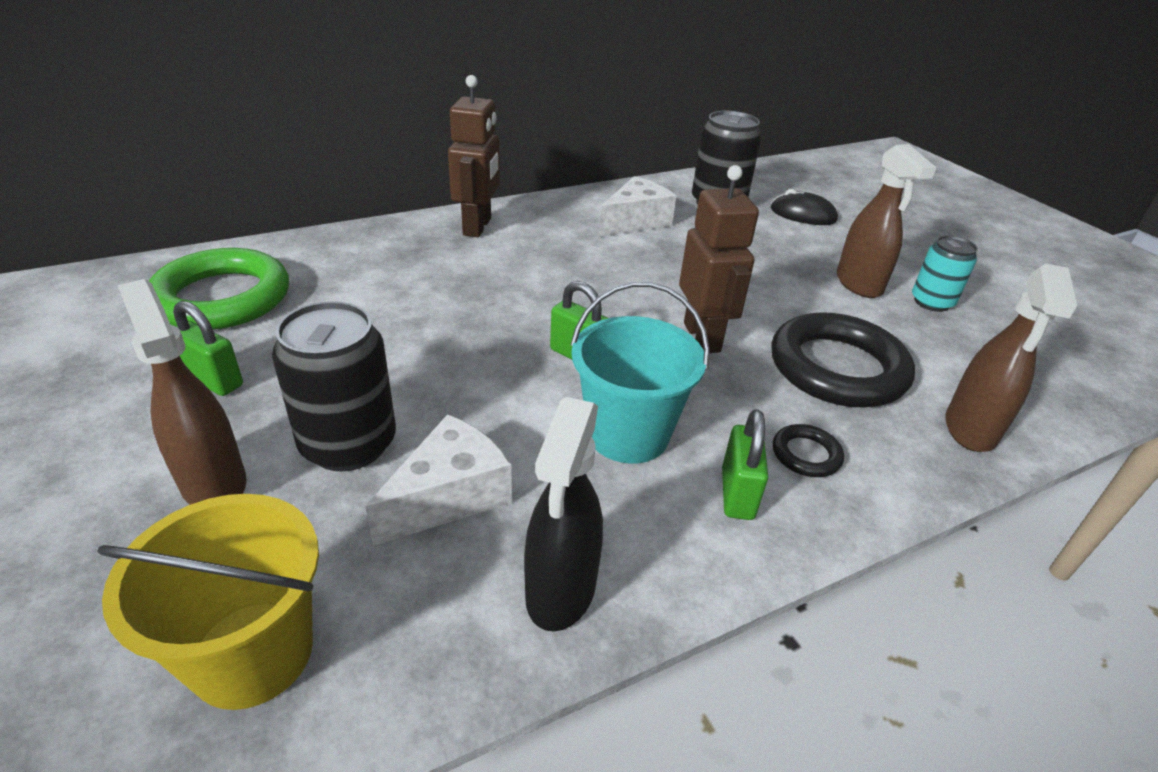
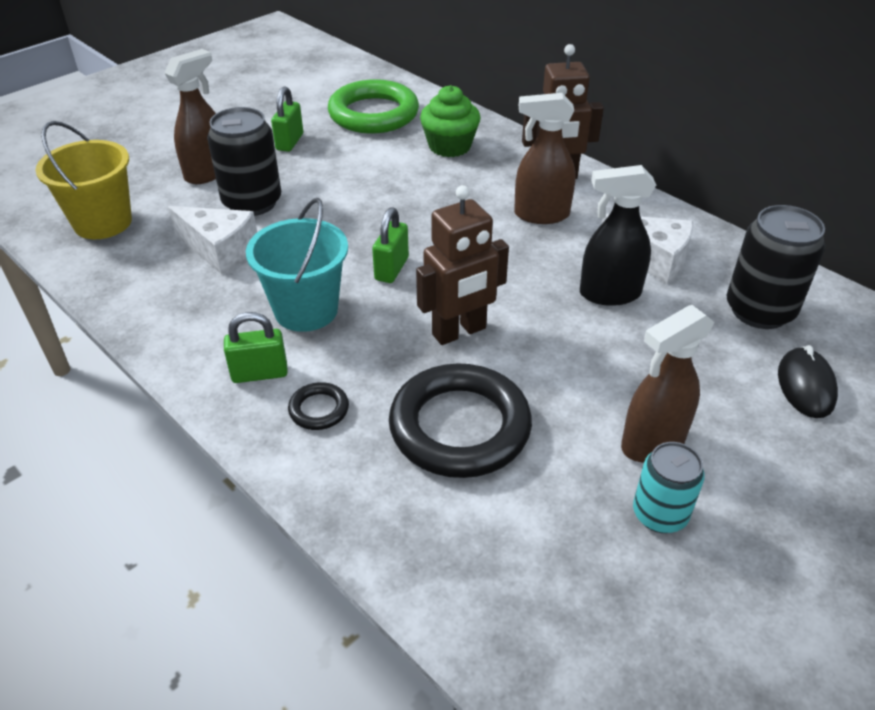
camera: 75 degrees right, 5 degrees up
black spray bottle [524,397,603,631] -> black spray bottle moved to [580,165,656,306]
brown spray bottle [945,264,1077,452] -> brown spray bottle moved to [514,93,576,224]
none -> green cupcake [420,85,481,157]

